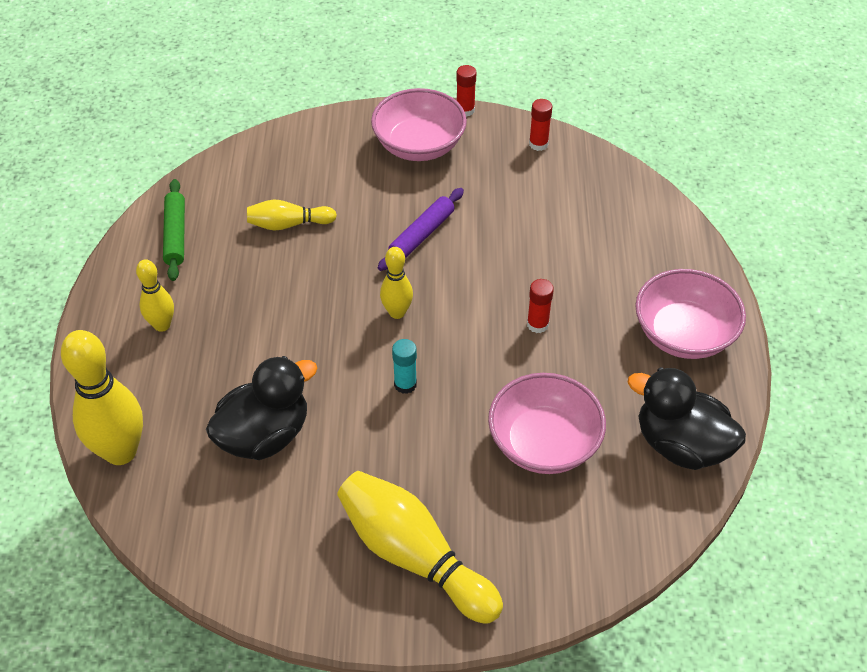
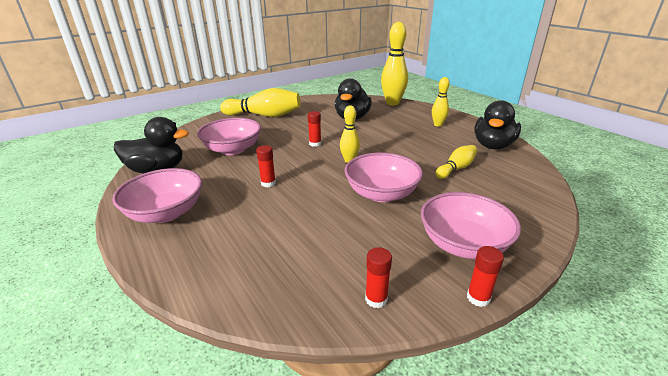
camera: 145 degrees right, 20 degrees down
green rolling pin [163,179,185,281] -> black duck [474,100,521,149]
purple rolling pin [378,188,464,271] -> pink bowl [345,152,423,202]
turquoise glue stick [392,339,417,394] -> red glue stick [308,111,321,147]

